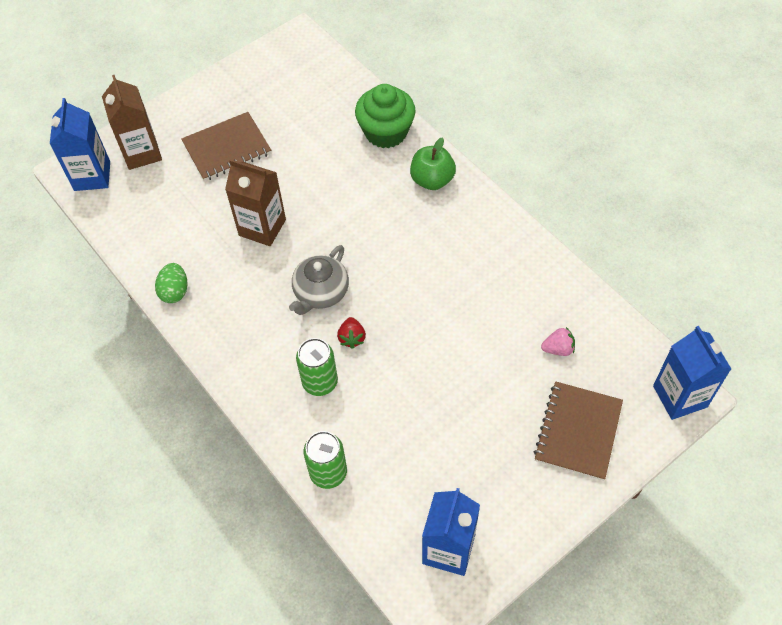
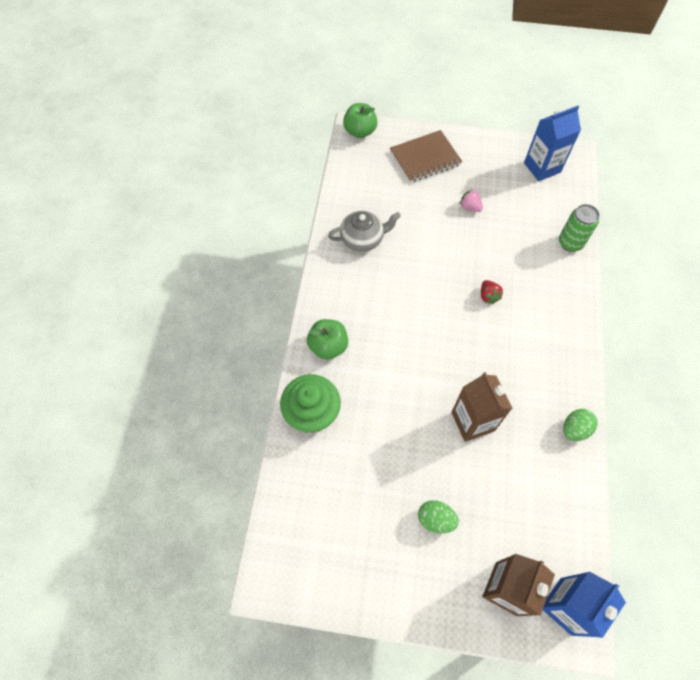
camera: 135 degrees left, 5 degrees up
brown notebook [181,112,271,181] -> green egg [418,500,459,533]
grey teapot [289,245,349,315] -> grey teapot moved to [328,211,401,252]
green can [296,338,338,396] -> none
red strawberry [337,317,366,349] -> red strawberry turned 120 degrees clockwise [481,280,503,304]
pink strawberry [541,327,575,356] -> pink strawberry moved to [459,189,483,212]
blue carton [653,326,731,420] -> green apple [343,103,378,138]

